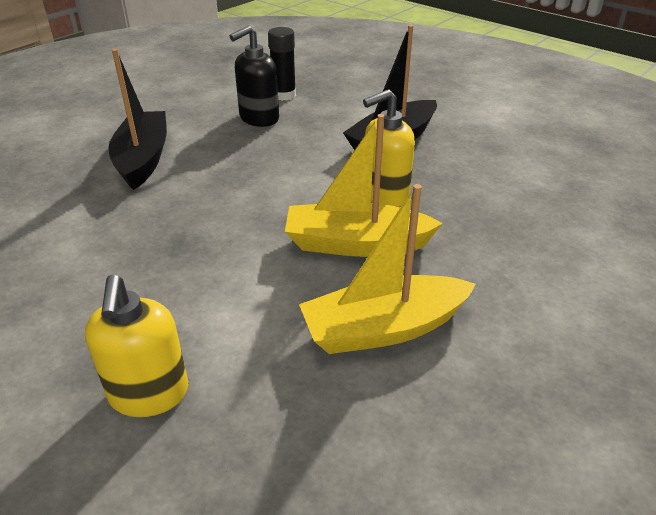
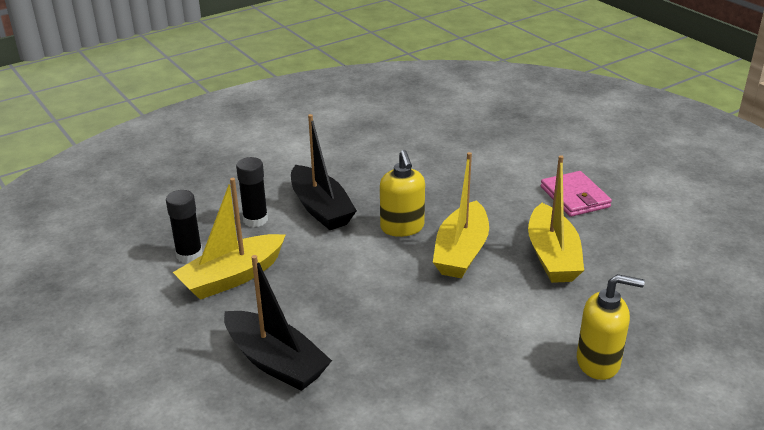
camera: 75 degrees left, 5 degrees down
black boat [108,49,167,190] -> black boat turned 150 degrees counterclockwise [224,255,332,391]
black soap dispenser [230,25,279,127] -> yellow boat [173,178,285,300]
none -> black glue stick [236,157,268,227]
none -> pink wallet [541,171,612,217]

